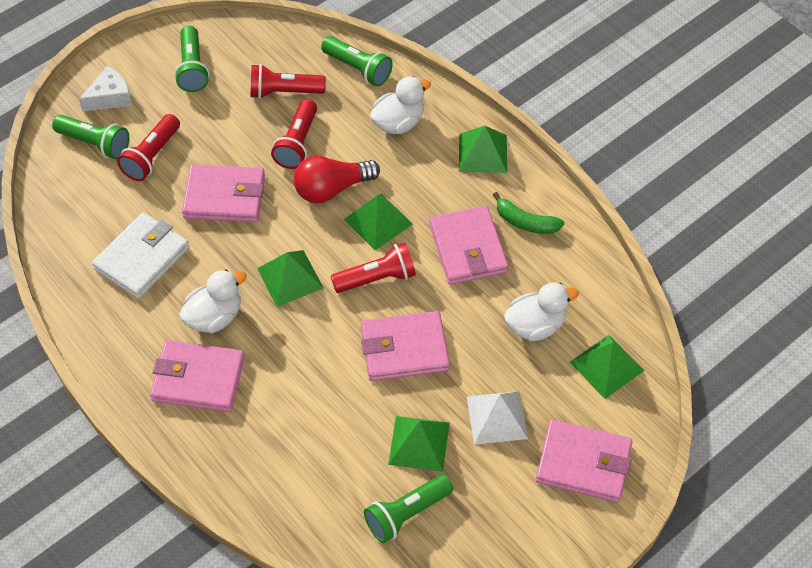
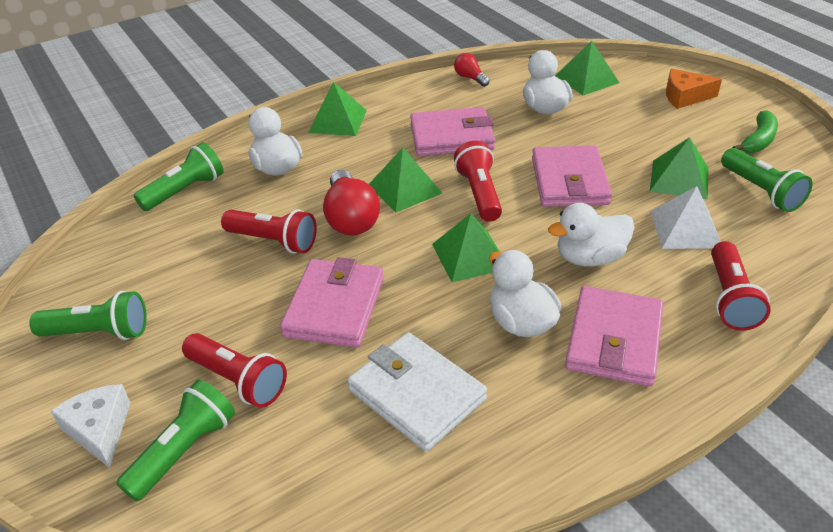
camera: 80 degrees left, 15 degrees down
red flashlight [250,64,326,99] -> red flashlight moved to [711,241,771,331]
white pyramid [467,391,528,445] -> white pyramid moved to [650,186,721,249]
green banana [493,192,564,234] -> green banana moved to [732,110,778,153]
pink wallet [536,419,633,502] -> orange cheese [666,69,722,109]
none -> red light bulb [454,53,490,87]
none -> white duck [548,203,635,266]

